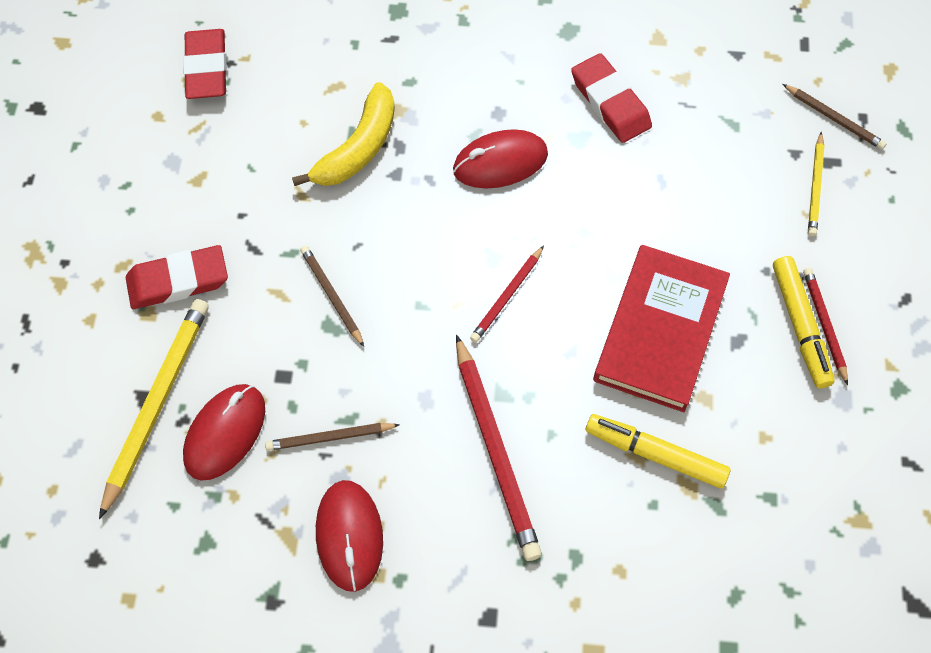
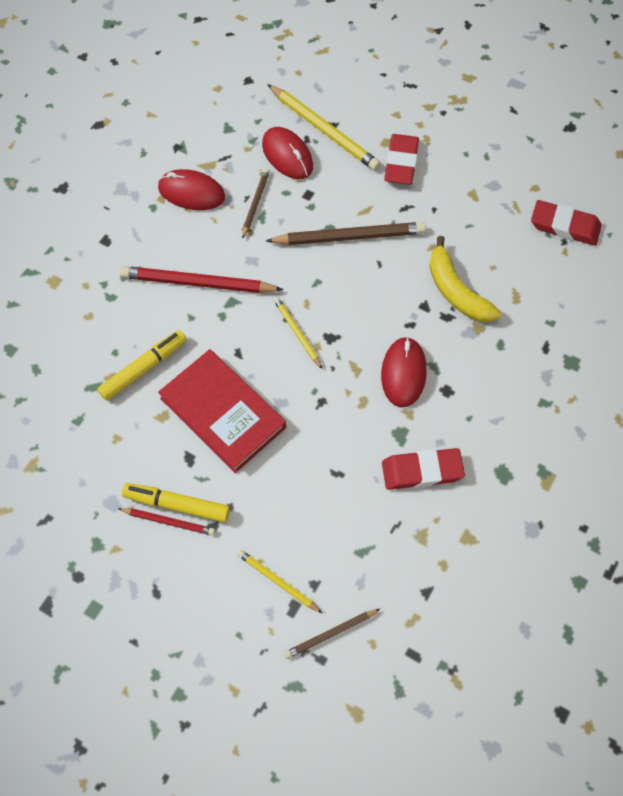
camera: 115 degrees right, 0 degrees up
brown pencil [300,246,364,347] -> brown pencil [266,222,426,245], size x1.82
red pencil [470,246,544,343] -> yellow pencil [273,297,322,369]

